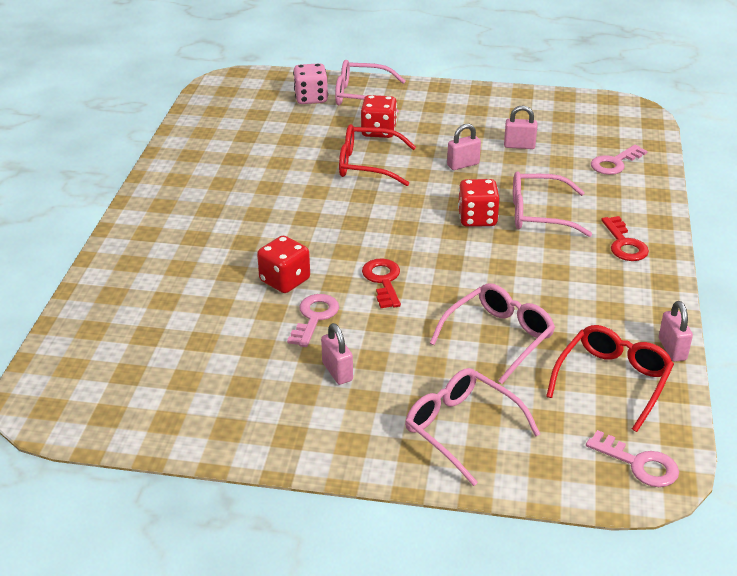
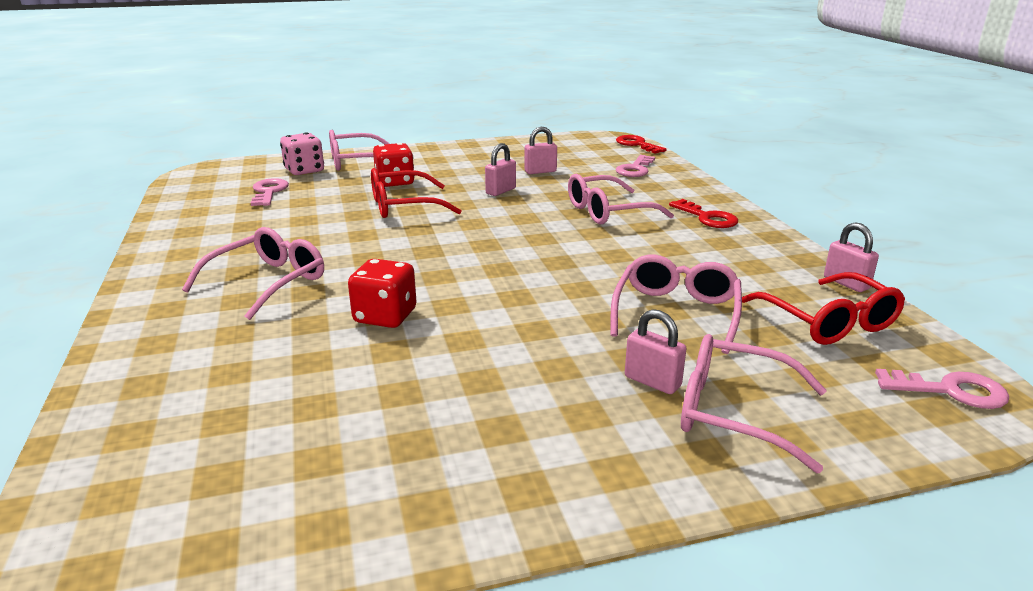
camera: 25 degrees left, 10 degrees down
pink key [287,294,339,347] -> pink key moved to [251,178,289,206]
pink padlock [321,323,353,385] -> pink padlock moved to [625,309,686,394]
red key [362,258,401,308] -> red key moved to [616,135,667,154]
red dice [458,179,500,227] -> none
red glasses [546,325,674,432] -> red glasses turned 150 degrees clockwise [742,272,905,345]
none -> pink glasses [182,227,324,320]

